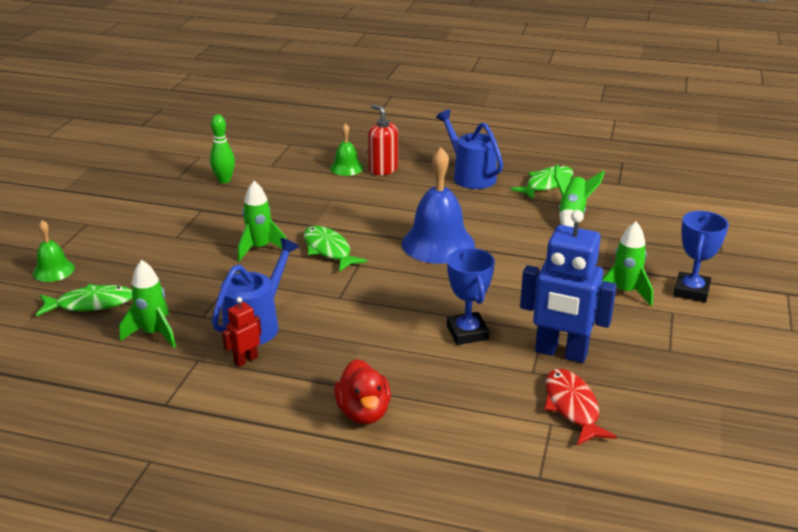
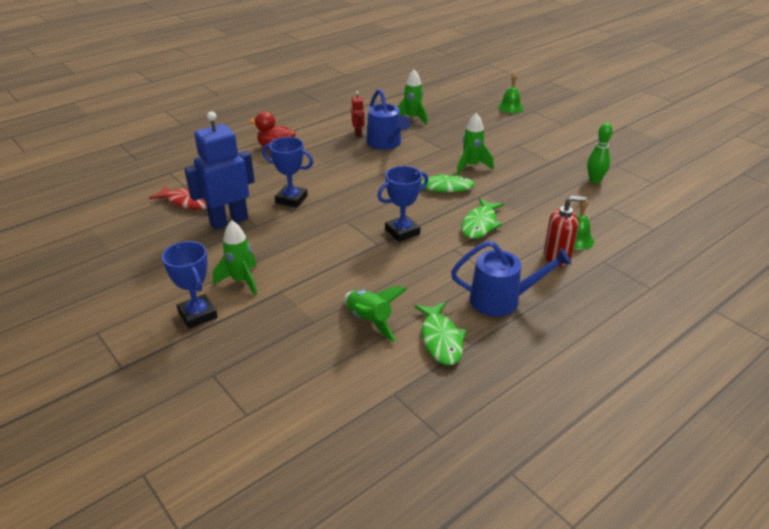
camera: 125 degrees right, 5 degrees up
green fish [36,284,132,316] -> green fish moved to [461,198,504,239]
blue bell [402,147,475,264] -> blue trophy [377,166,428,242]

